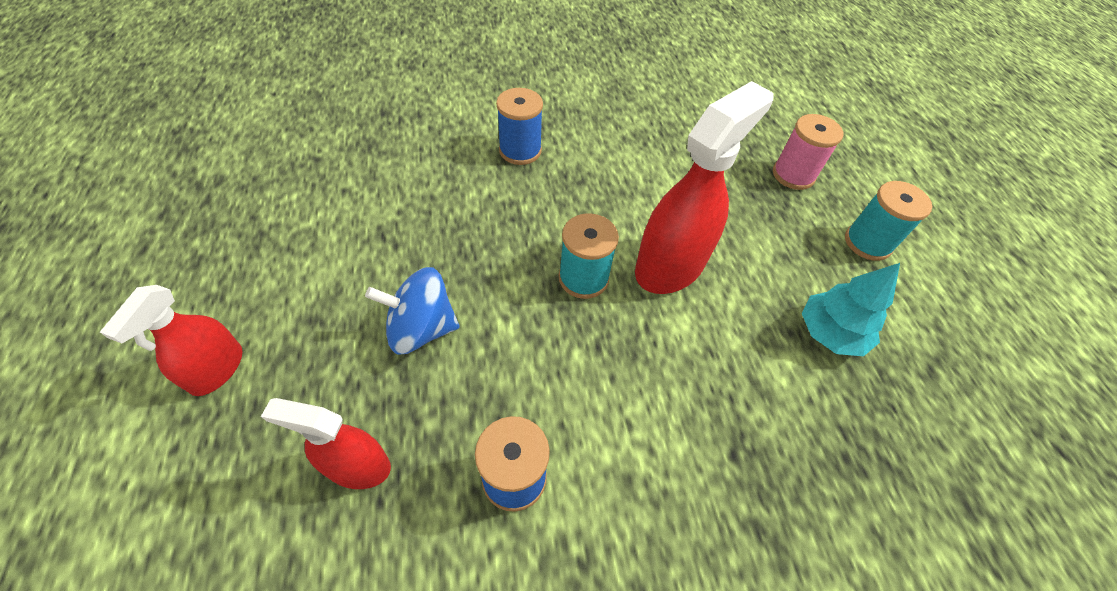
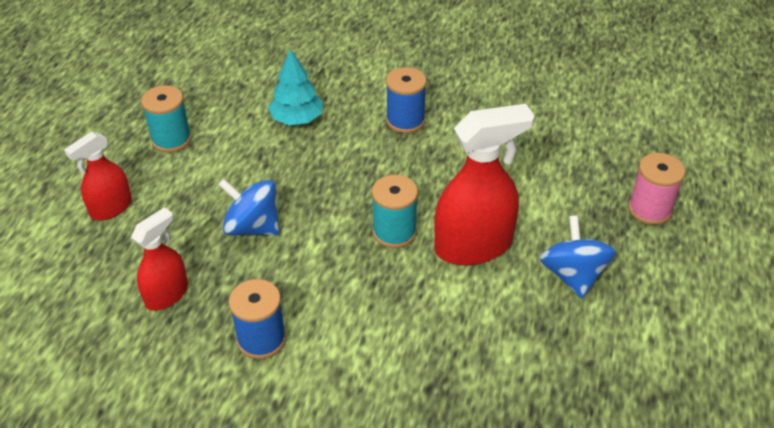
camera: 30 degrees right, 10 degrees down
red spray bottle [261,398,391,489] -> red spray bottle turned 90 degrees clockwise [131,207,188,311]
turquoise tree [802,263,900,356] -> turquoise tree moved to [268,49,323,125]
turquoise spool [845,181,932,261] -> turquoise spool moved to [141,85,192,153]
none -> blue spinning top [539,215,616,298]

